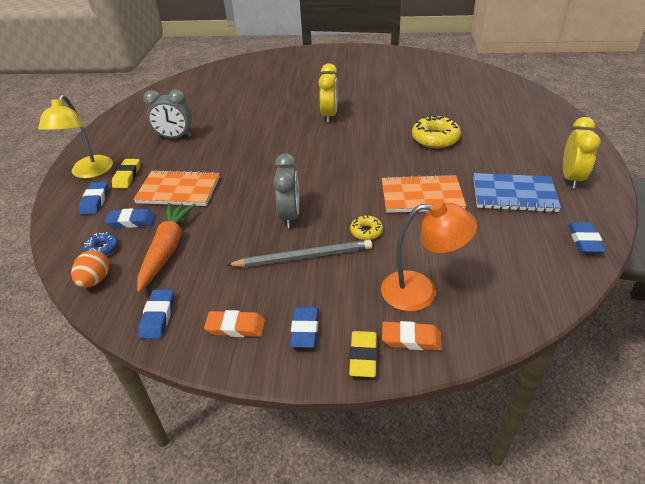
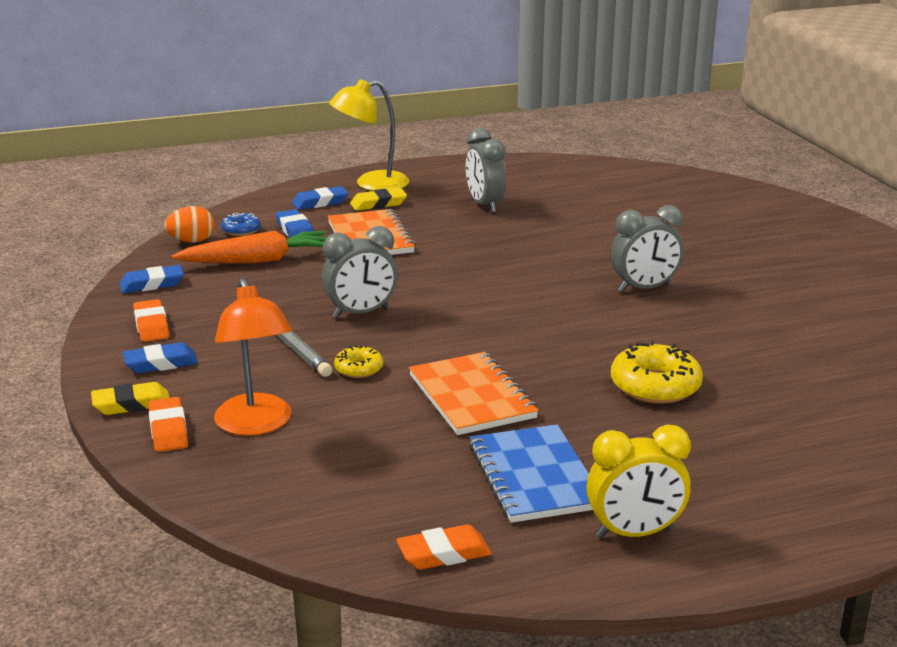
camera: 65 degrees right, 15 degrees down
yellow clock [318,63,338,123] -> grey clock [611,205,684,292]
blue eraser [568,222,606,253] -> orange eraser [397,524,492,570]

